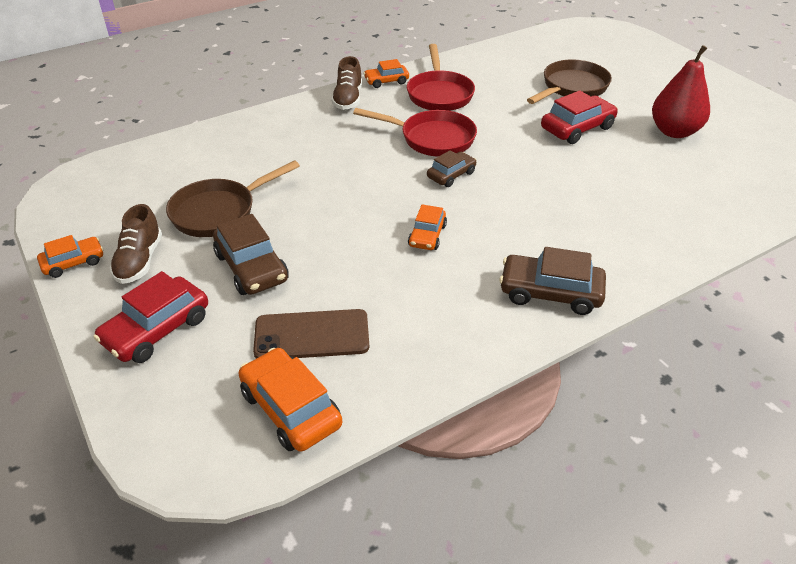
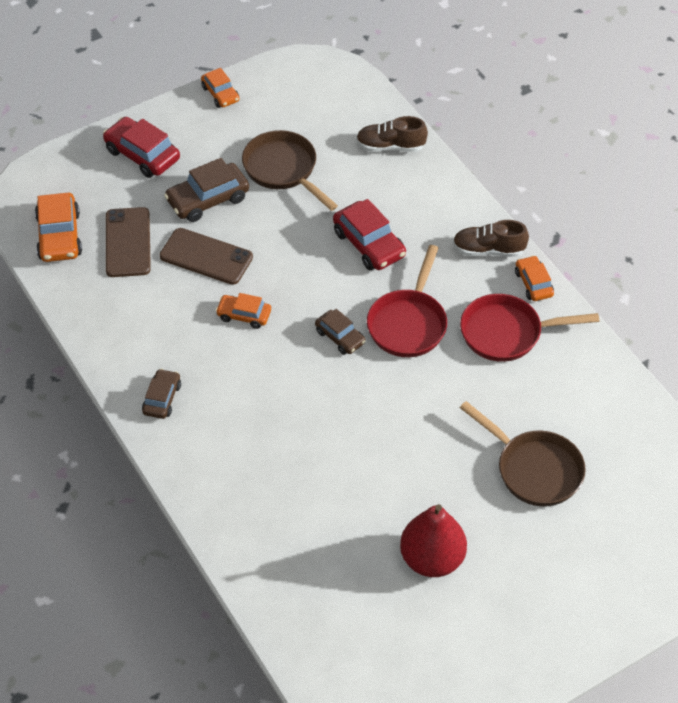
camera: 90 degrees right, 10 degrees up
brown shoe [109,204,162,284] -> brown shoe moved to [356,116,428,152]
orange car [238,348,342,452] -> orange car turned 120 degrees clockwise [35,192,82,262]
brown car [499,247,606,315] -> brown car [142,369,181,419], size x0.62
red car [541,90,618,144] -> red car moved to [333,199,406,270]
none -> brown phone [160,228,253,285]

